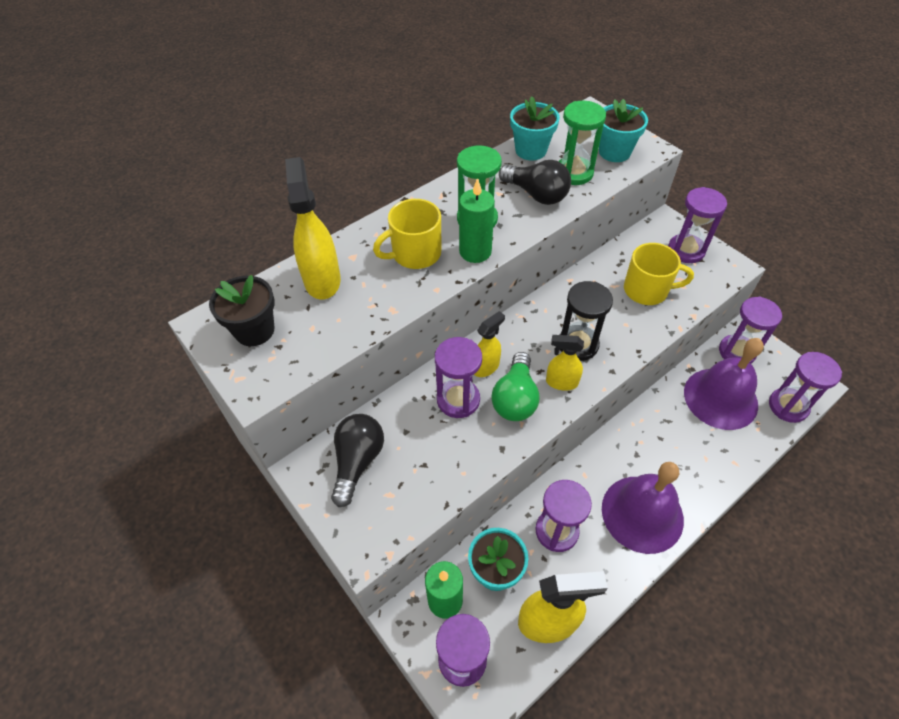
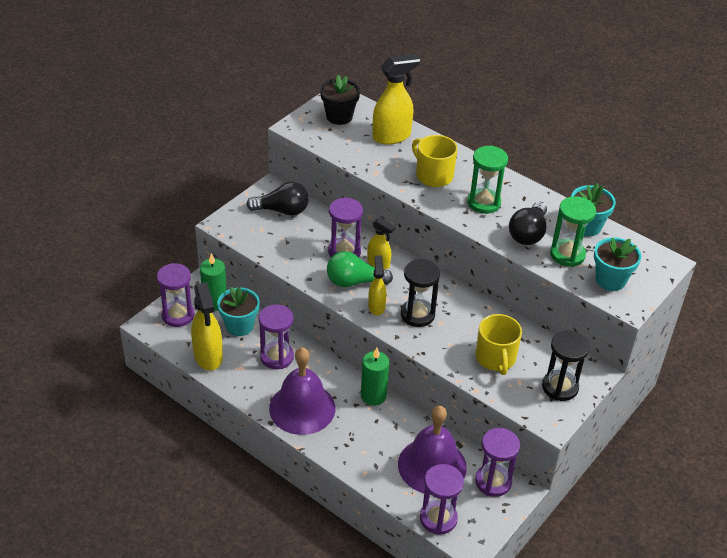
camera: 75 degrees right, 10 degrees down
green candle [459,179,495,263] -> green candle moved to [361,348,389,406]
purple hourglass [668,187,727,263] -> black hourglass [542,331,590,401]

